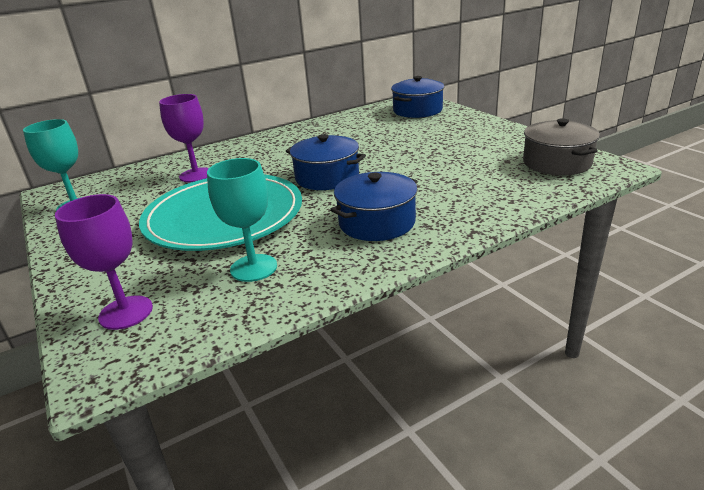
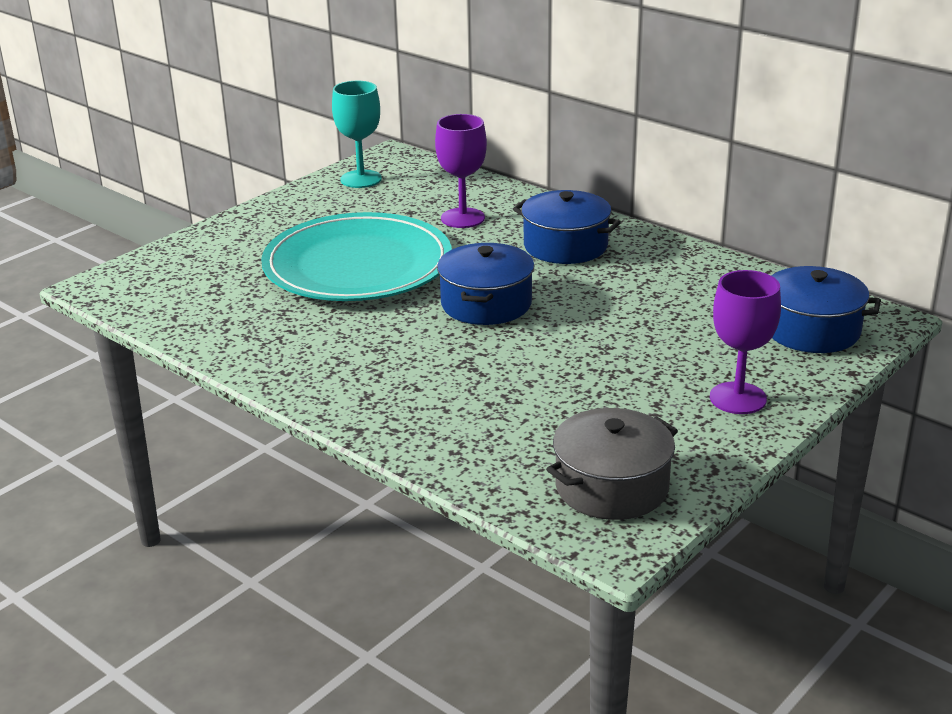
camera: 70 degrees right, 0 degrees up
purple goblet [55,194,153,330] -> purple goblet moved to [710,270,781,414]
turquoise goblet [207,158,277,282] -> none
blue pot [330,172,418,241] -> blue pot moved to [513,190,621,264]

